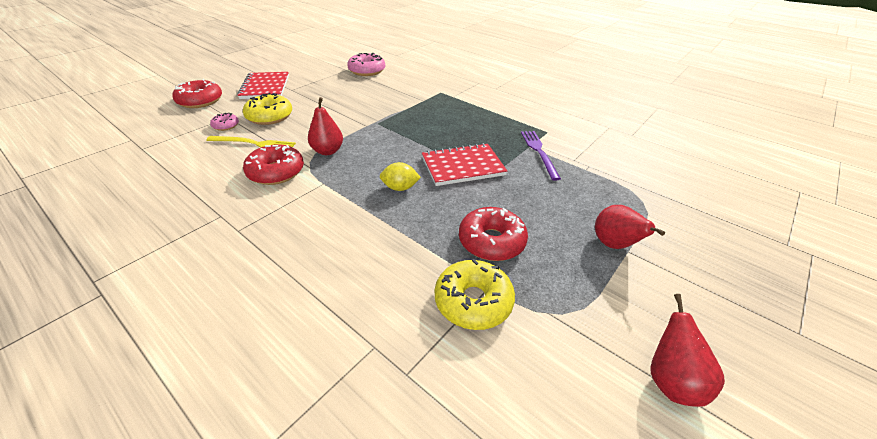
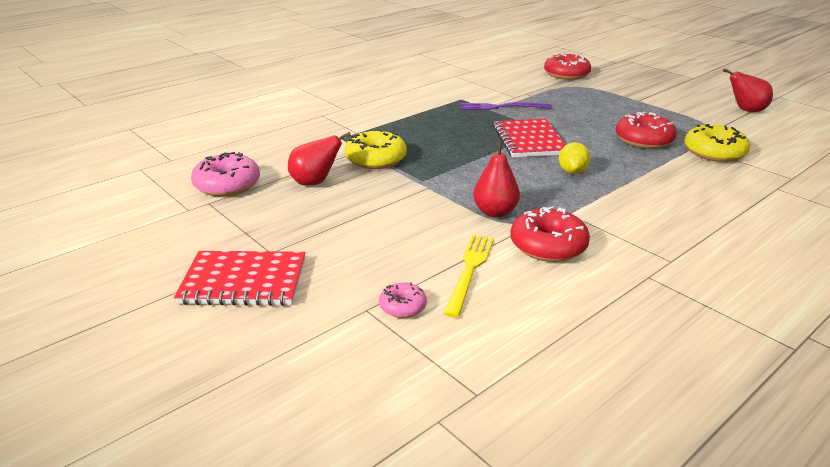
camera: 80 degrees left, 10 degrees down
red donut [172,79,222,108] -> red donut moved to [544,53,591,80]
yellow donut [243,93,292,125] -> yellow donut moved to [345,129,407,169]
red pear [595,205,665,249] -> red pear moved to [288,132,351,185]

